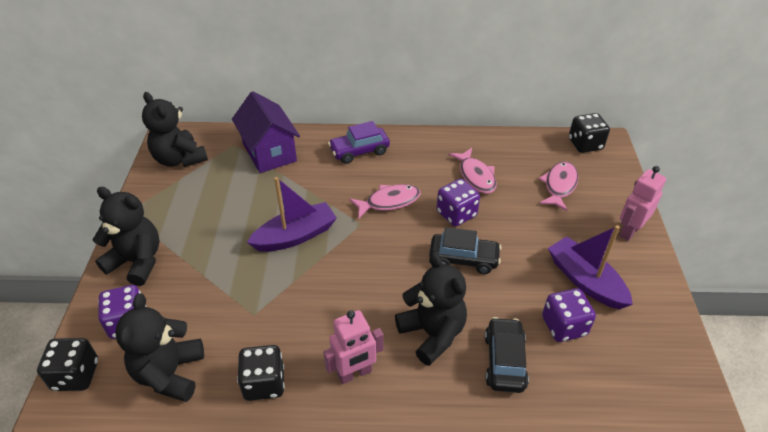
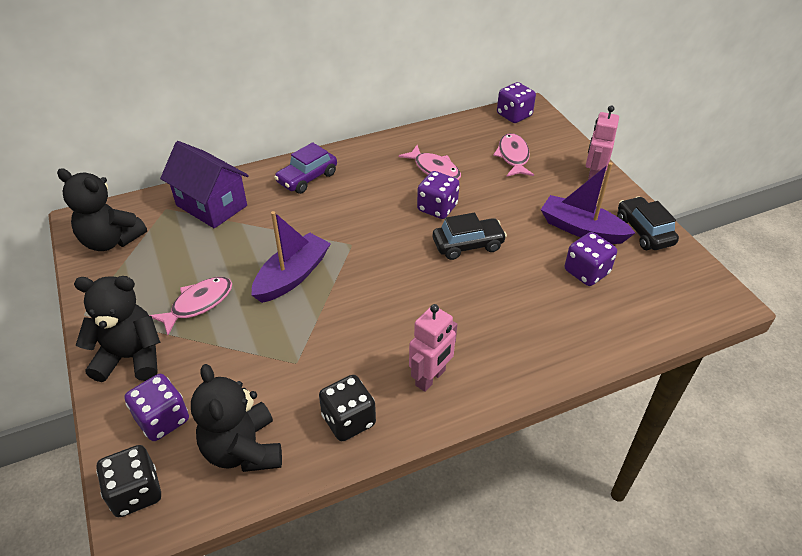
camera: 25 degrees left, 0 degrees up
pink fish [349,184,421,219] -> pink fish moved to [149,277,232,335]
black teddy bear [395,253,467,366] -> none
black car [485,317,529,393] -> black car moved to [617,196,679,250]
black dice [569,113,610,153] -> purple dice [497,82,536,123]

